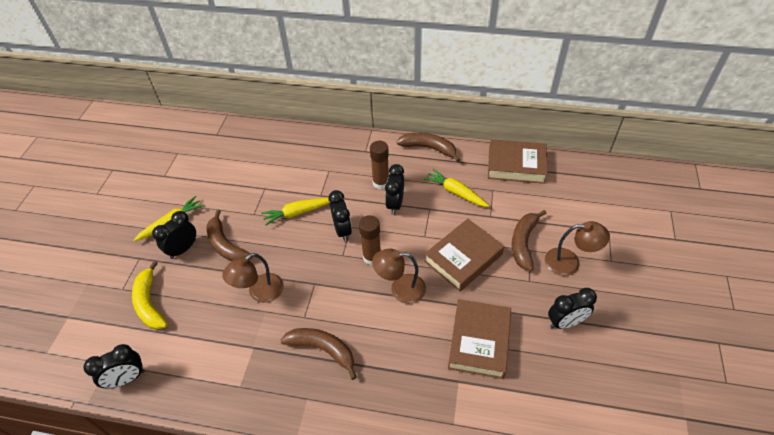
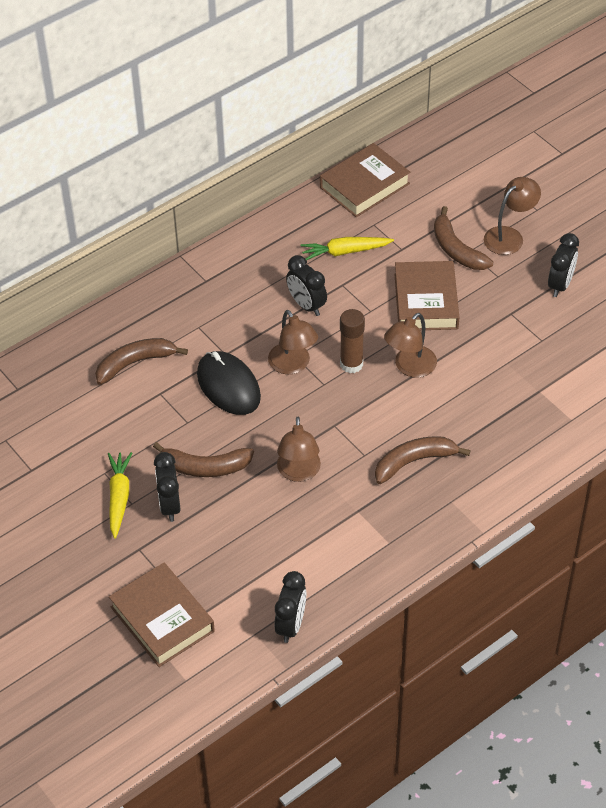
camera: 50 degrees left, 0 degrees up
yellow banana [132,261,167,330] -> none
yellow carrot [261,198,330,226] -> black mouse [197,351,261,415]
black clock [329,190,352,241] -> brown lamp [268,310,318,374]
brown glue stick [370,141,389,189] -> none
brown banana [397,133,460,162] -> brown banana moved to [95,338,188,385]
brown book [448,299,511,379] -> brown book moved to [109,563,215,667]

